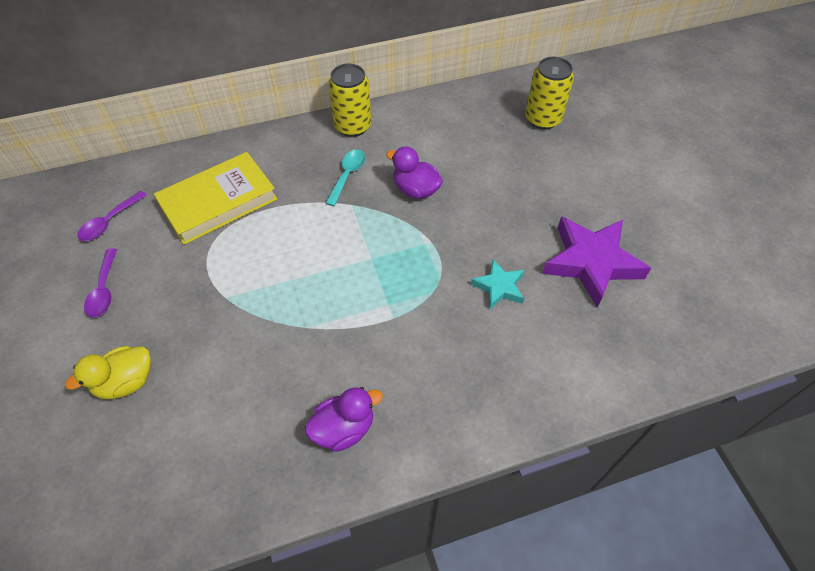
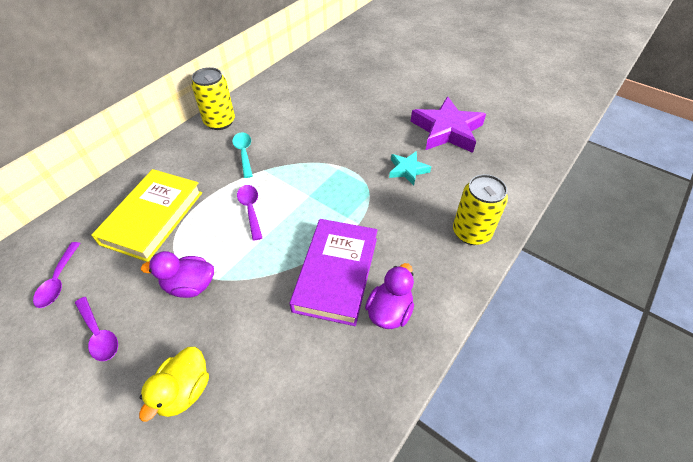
camera: 35 degrees left, 5 degrees down
purple duck [386,146,443,199] -> purple duck moved to [141,251,214,298]
yellow can [525,57,574,130] -> yellow can moved to [453,174,508,245]
none -> purple spoon [237,185,262,241]
none -> purple book [289,219,378,326]

